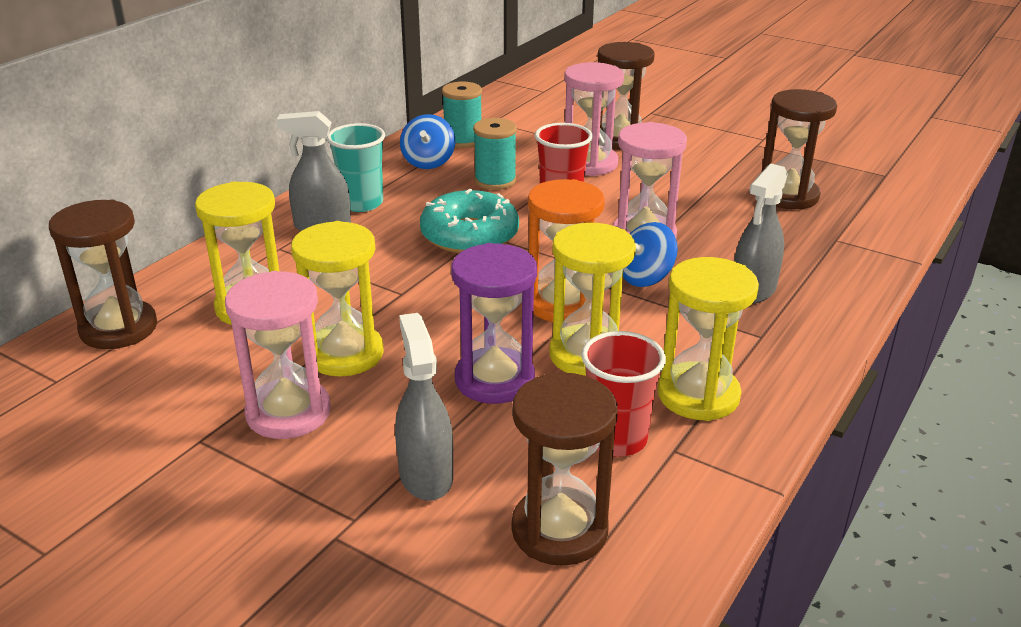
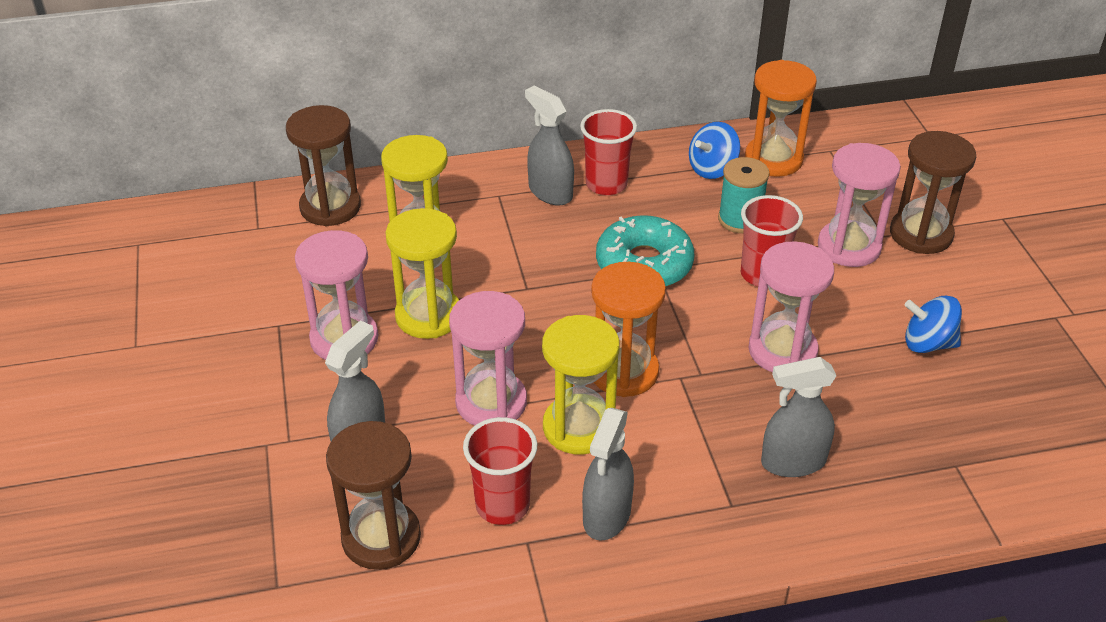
camera: 45 degrees right, 10 degrees up
turquoise cup [327,123,385,212] -> red cup [580,109,637,196]
turquoise spool [442,82,482,148] -> orange hourglass [745,60,817,177]
purple hourglass [451,243,537,404] -> pink hourglass [449,291,527,426]
blue spinning top [623,222,678,287] -> blue spinning top moved to [905,296,962,353]
yellow hourglass [658,257,759,421] -> grey spray bottle [582,408,634,541]
brown hourglass [762,89,837,210] -> none

